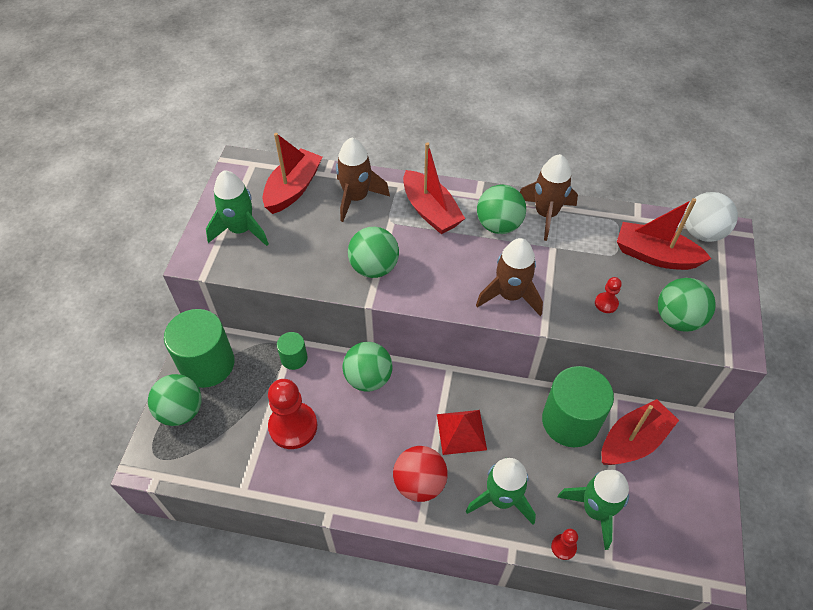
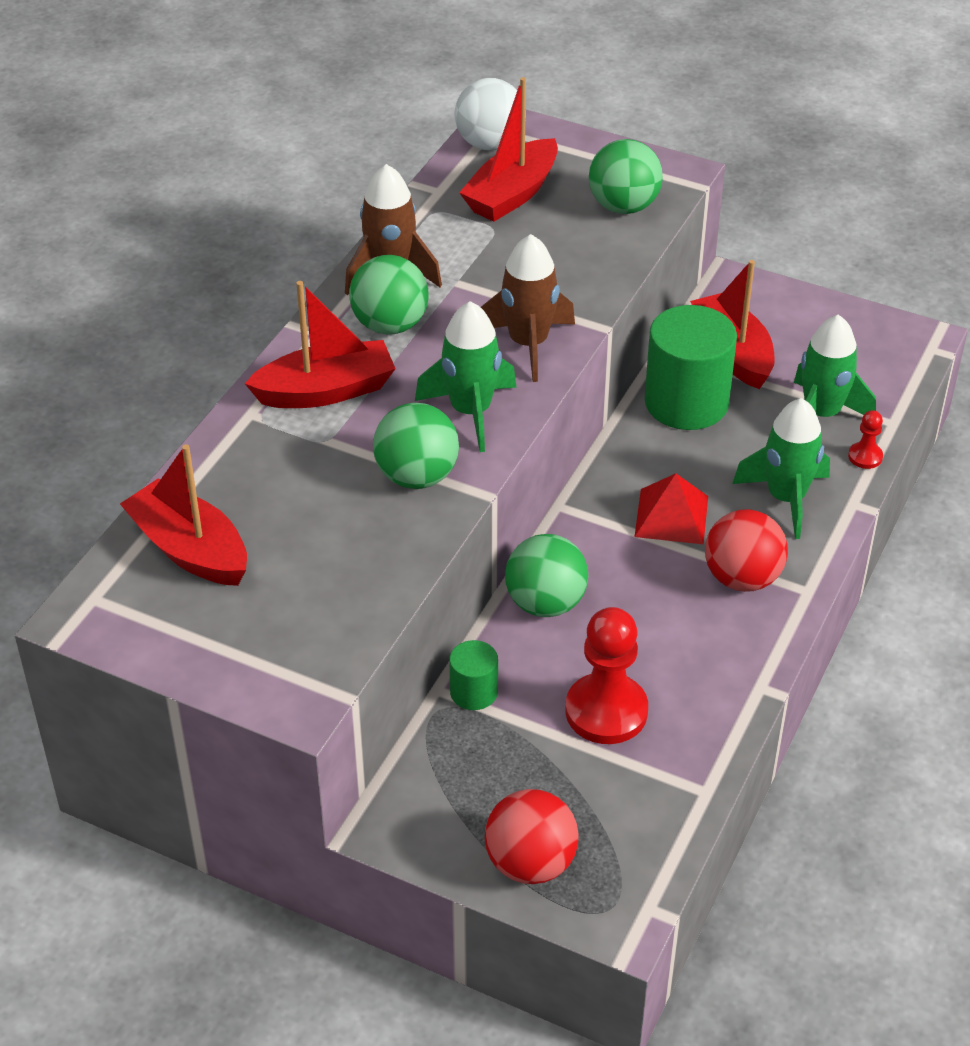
camera: 75 degrees left, 10 degrees down
green ball [148,374,202,426] -> red ball [485,789,579,884]
green cylinder [164,309,235,388] -> none
green rocket [206,170,269,246] -> green rocket moved to [415,301,517,452]
brown rocket [336,137,390,222] -> none
red pawn [595,277,622,313] -> none

